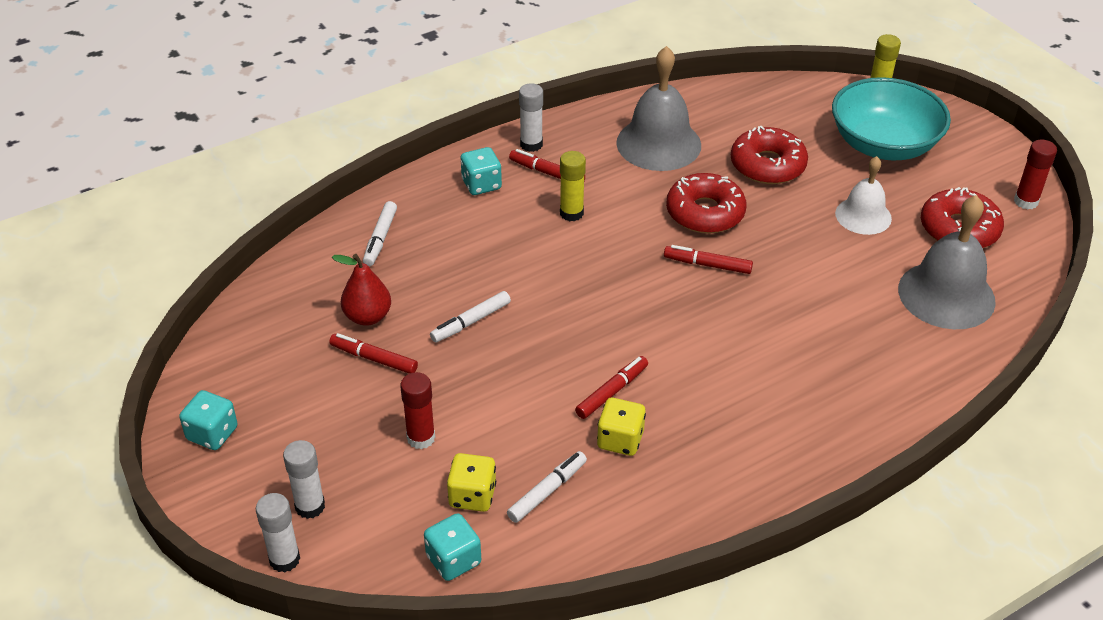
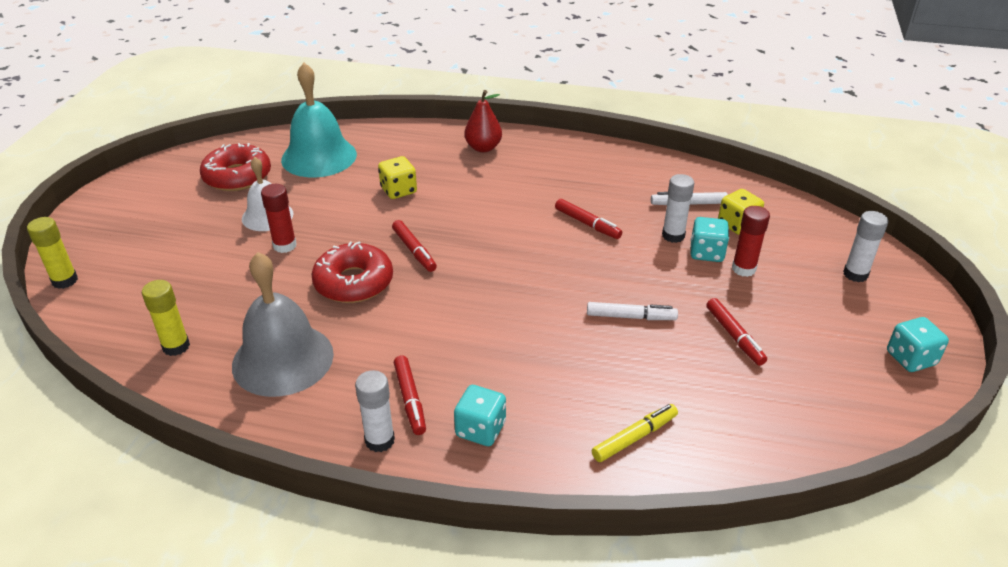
camera: 135 degrees left, 5 degrees down
white glue stick [256,493,300,573] -> white glue stick moved to [662,174,694,243]
red pear [332,254,391,326] -> red pear moved to [464,90,502,152]
white marker [363,201,397,266] -> yellow marker [592,404,678,462]
turquoise dice [424,513,481,581] -> turquoise dice moved to [691,217,729,262]
yellow glue stick [560,151,586,221] -> yellow glue stick moved to [142,280,190,356]
red marker [575,356,648,419] -> red marker turned 135 degrees counterclockwise [555,199,622,239]
yellow dice [597,398,646,456] -> yellow dice moved to [378,156,417,199]
red donut [731,126,808,184] -> none
turquoise bowl [832,77,951,160] -> none
grey bell [898,195,996,329] -> turquoise bell [281,63,357,178]
red glue stick [1014,139,1057,210] -> red glue stick moved to [261,184,297,253]

